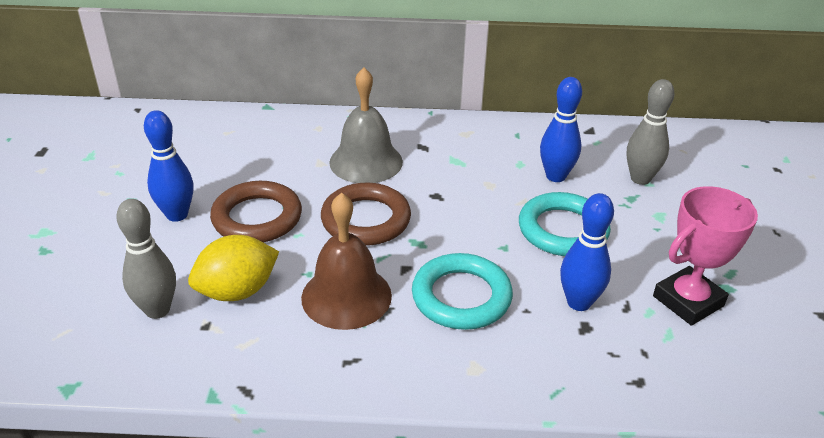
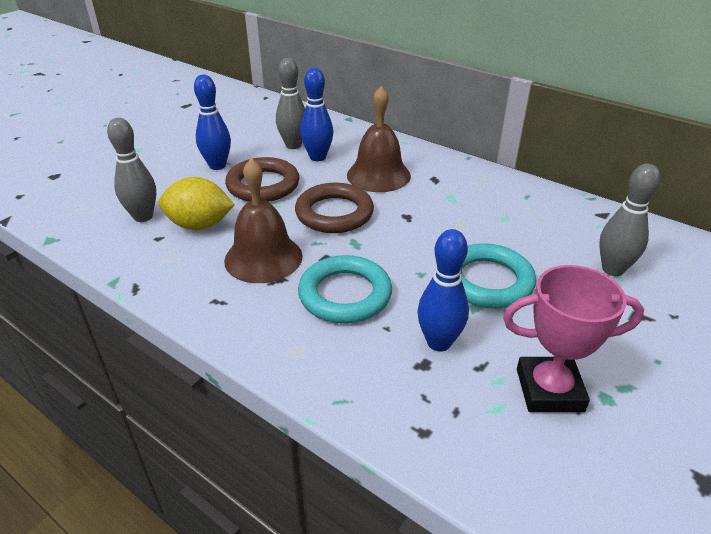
camera: 35 degrees right, 0 degrees up
grey bell [329,67,403,183] -> brown bell [347,86,411,192]
blue bowling pin [540,77,582,182] -> blue bowling pin moved to [300,68,333,161]
none -> grey bowling pin [276,58,305,149]

